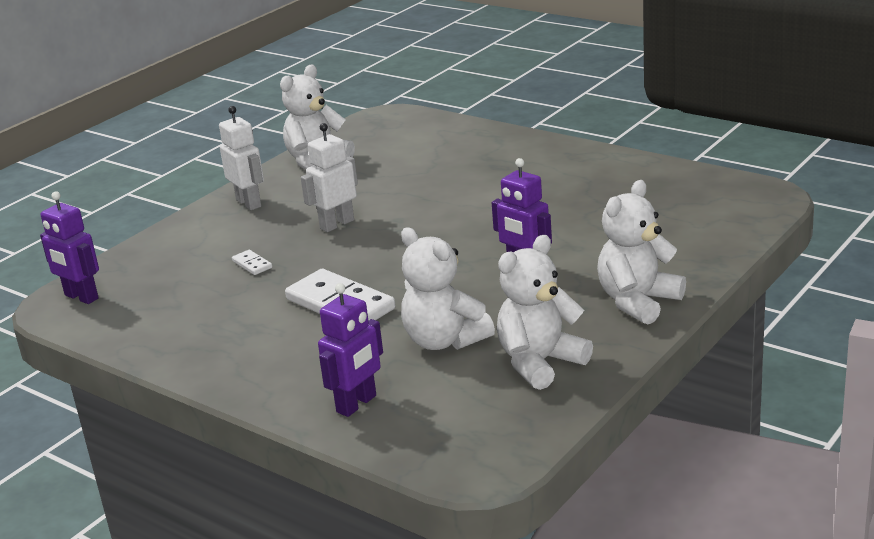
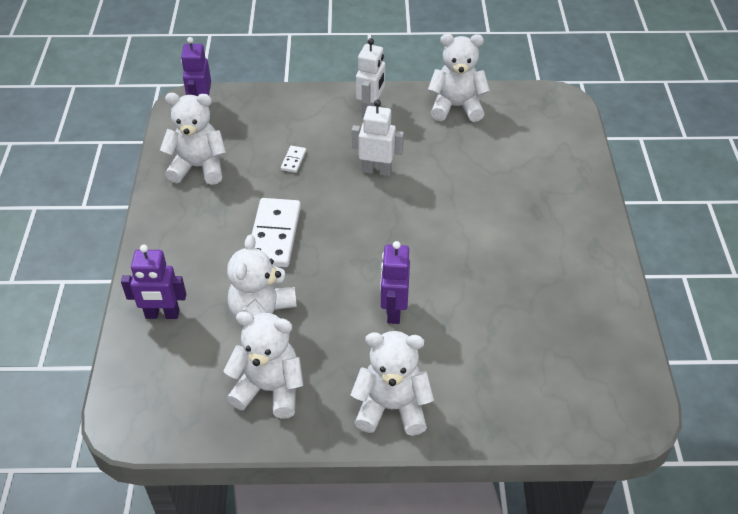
camera: 50 degrees right, 20 degrees up
none -> white teddy bear [160,93,226,185]

